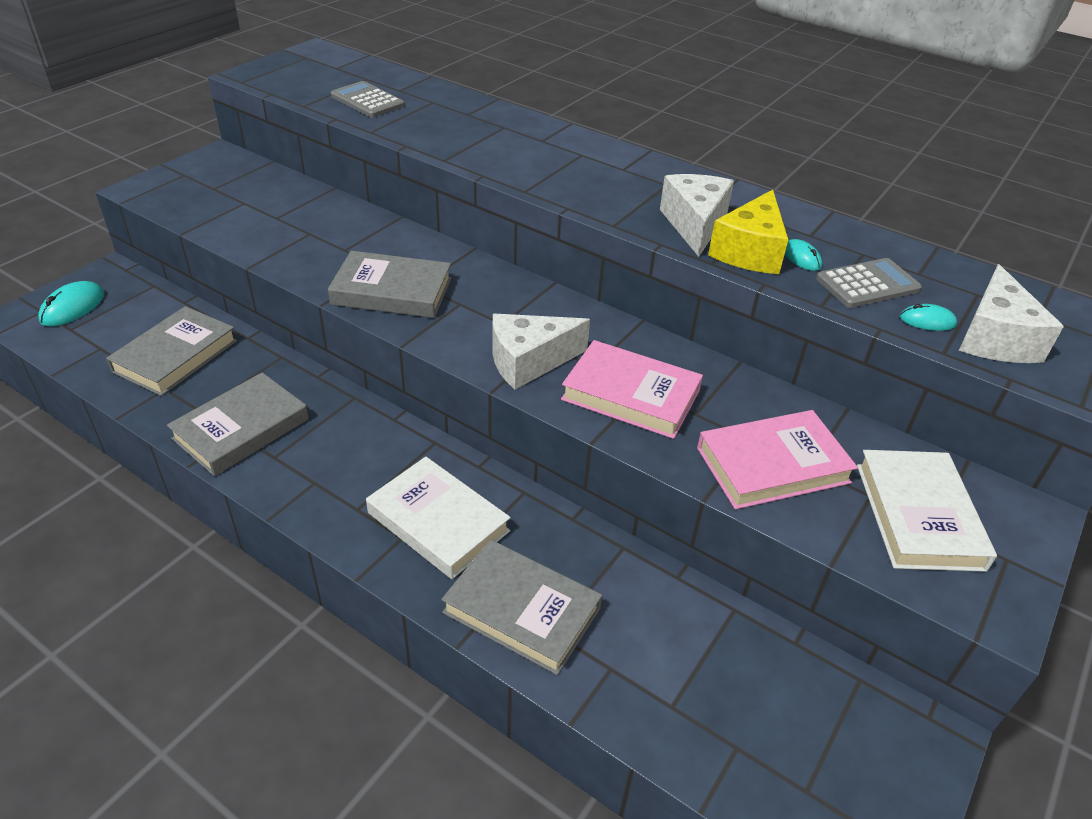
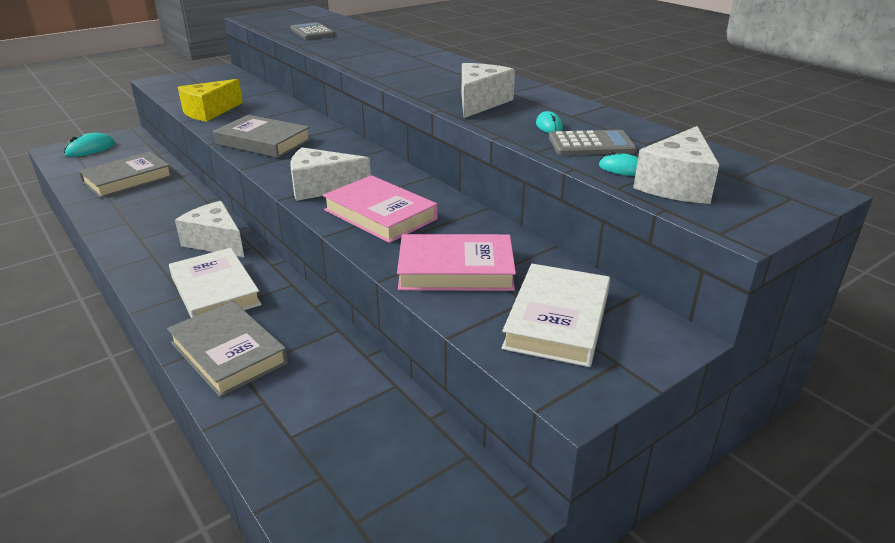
camera: 20 degrees right, 10 degrees down
grey book [167,372,309,476] -> none
yellow cheese [708,190,789,274] -> yellow cheese moved to [178,79,243,122]
none -> white cheese [175,201,244,257]

